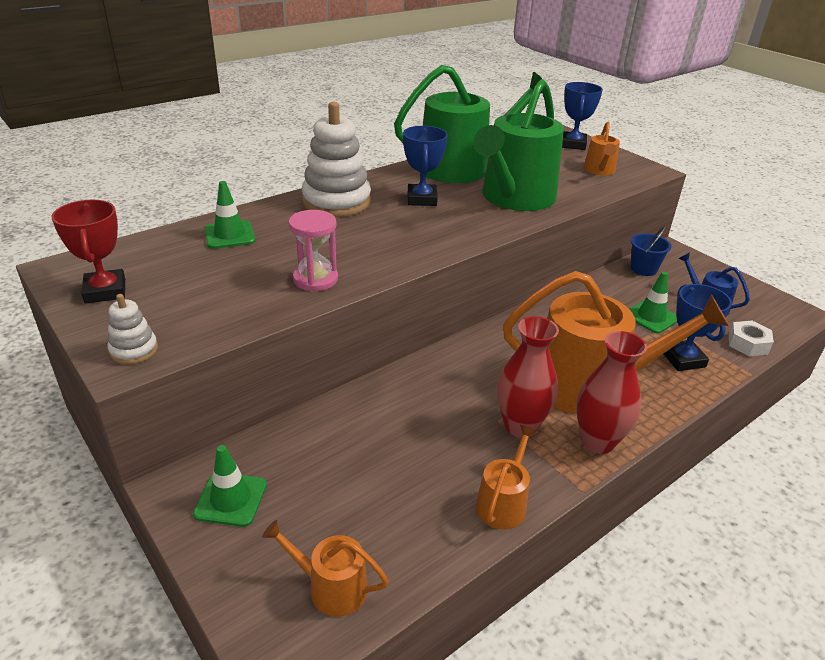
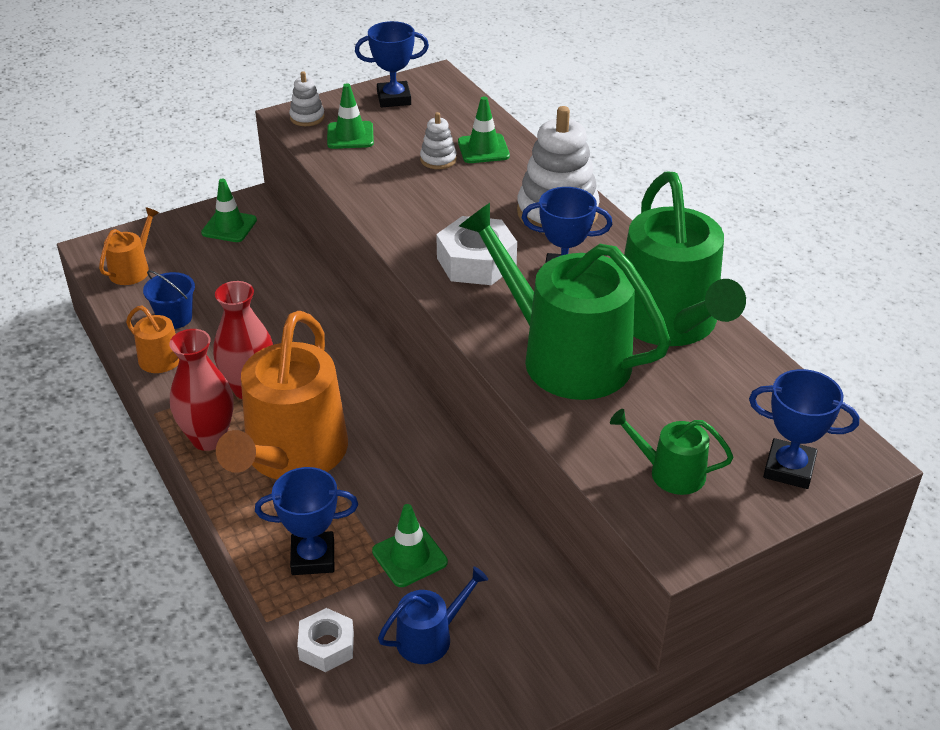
camera: 100 degrees right, 5 degrees up
red trophy [52,200,125,304] -> blue trophy [355,21,429,107]
pink hourglass [288,210,338,291] -> none
orange watering can [584,121,620,176] -> green watering can [610,409,733,495]
blue bucket [631,226,672,276] -> blue bucket moved to [143,270,195,329]
none -> green traffic cone [327,83,374,149]
none -> white stacking toy [420,112,457,169]
none -> white nut [436,216,517,285]

